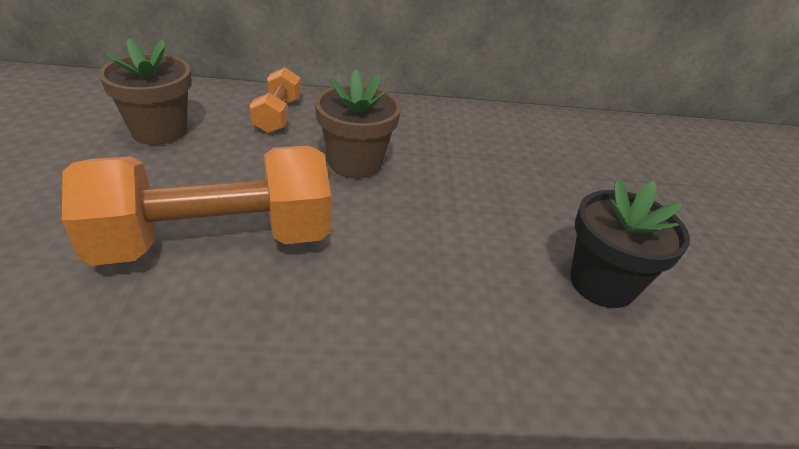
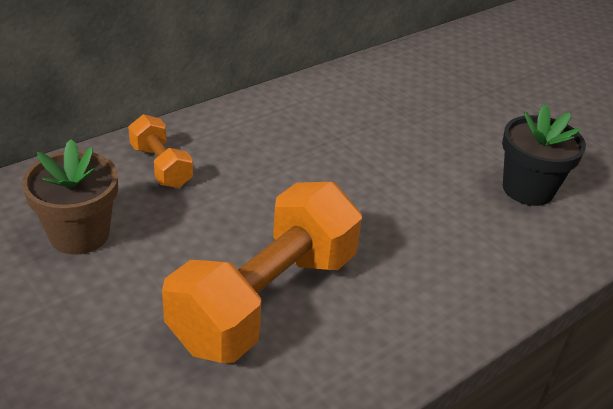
camera: 35 degrees left, 0 degrees up
brown flower pot [315,69,401,179] -> none

